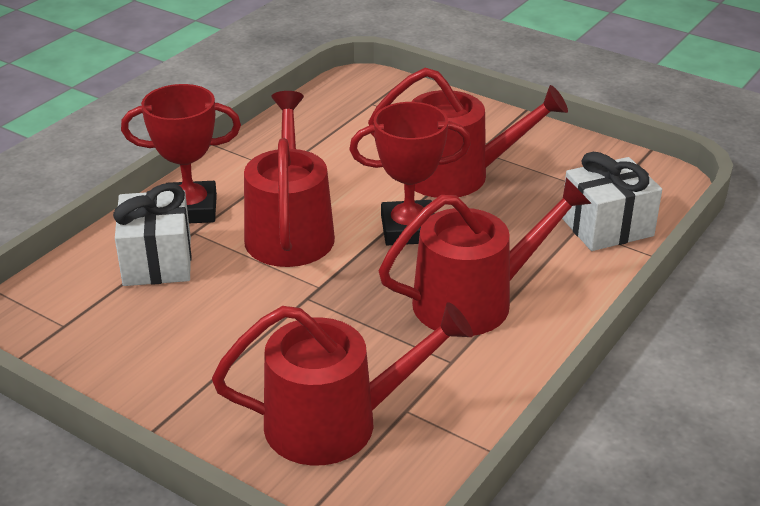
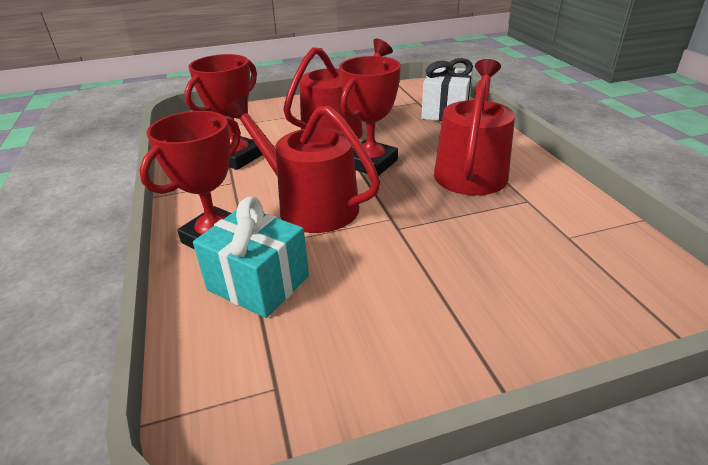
camera: 50 degrees left, 0 degrees up
white gift [113,183,191,286] -> turquoise gift [193,196,309,318]
red watering can [212,302,473,466] -> none
none -> red trophy [184,54,263,170]

